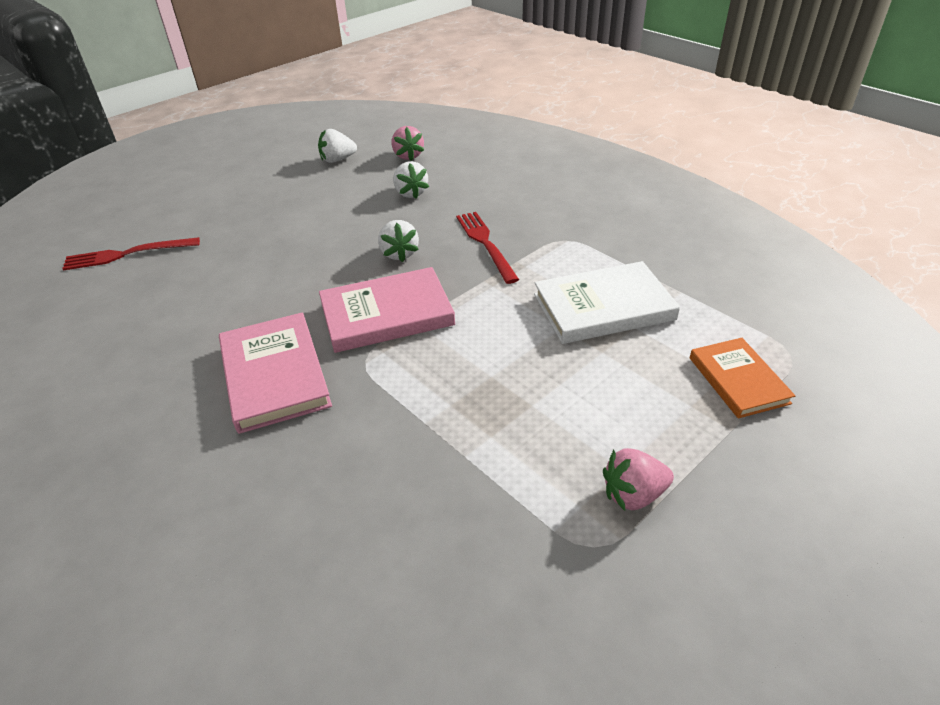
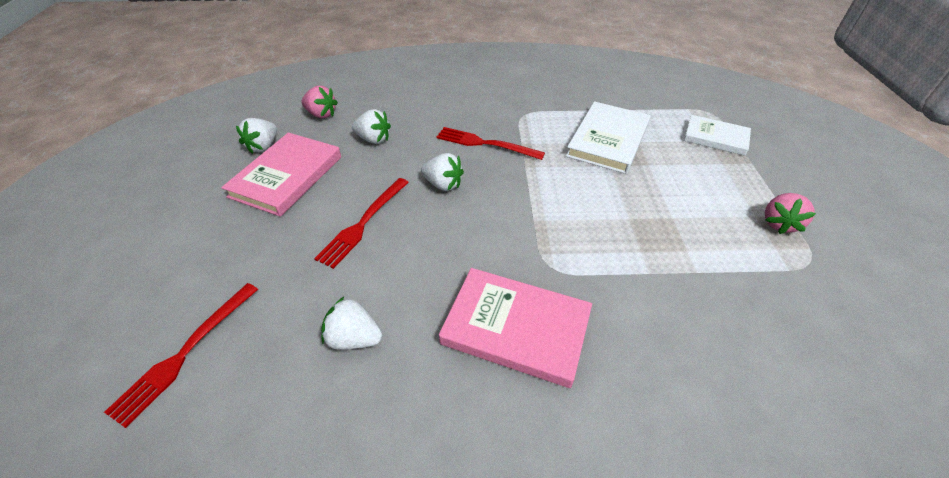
camera: 50 degrees left, 5 degrees up
pink book [319,267,455,353] -> pink book moved to [221,132,341,217]
orange book [690,338,796,418] -> white book [684,115,751,156]
none -> red fork [314,178,409,269]
none -> white strawberry [321,296,382,349]

